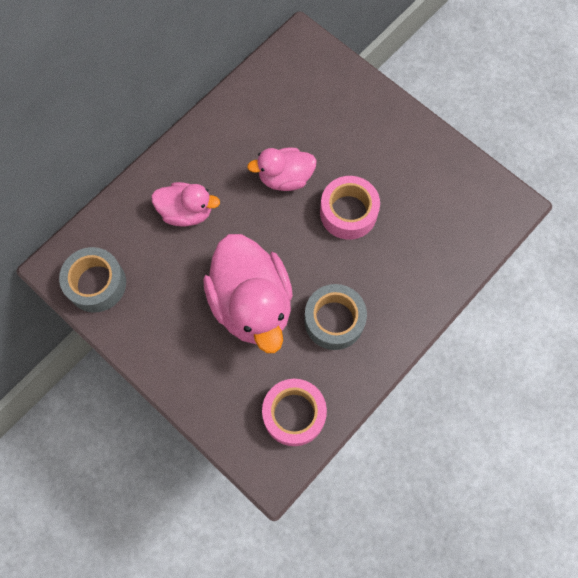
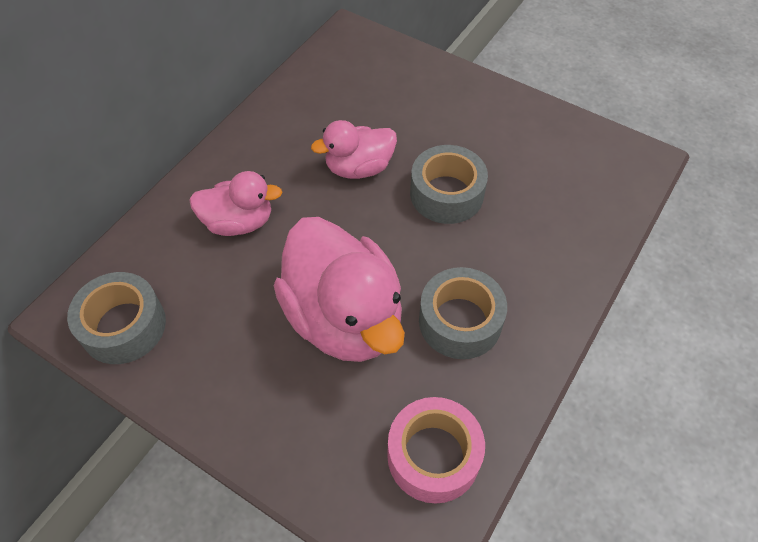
camera: 10 degrees left, 15 degrees down
pink tape [320,176,380,240] -> grey tape [410,145,488,224]

